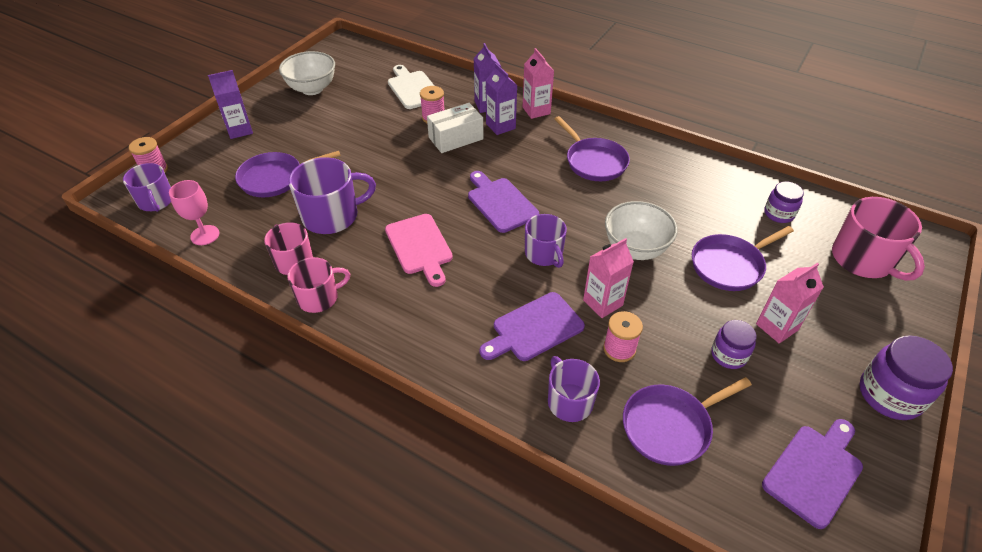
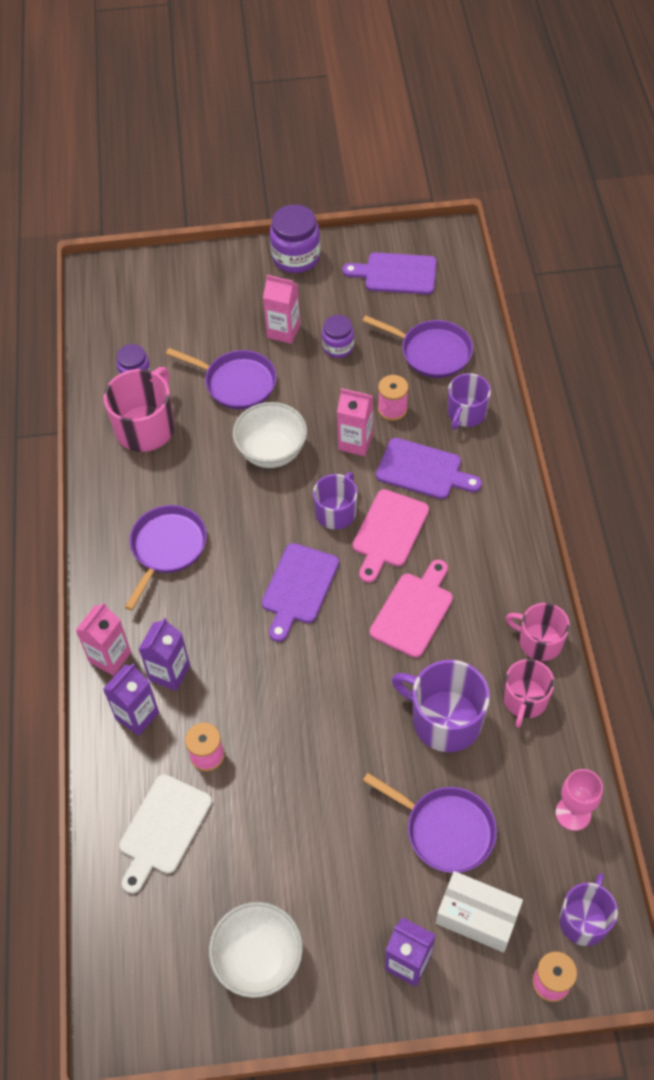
camera: 125 degrees left, 10 degrees up
white box [427,103,483,153] -> white box moved to [436,871,523,953]
pink mug [832,197,925,281] -> pink mug moved to [104,367,175,452]
none -> pink cutting board [353,489,429,583]

